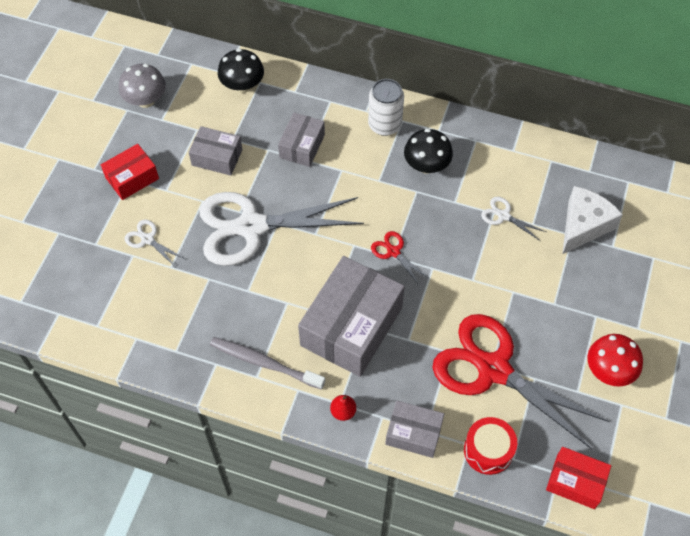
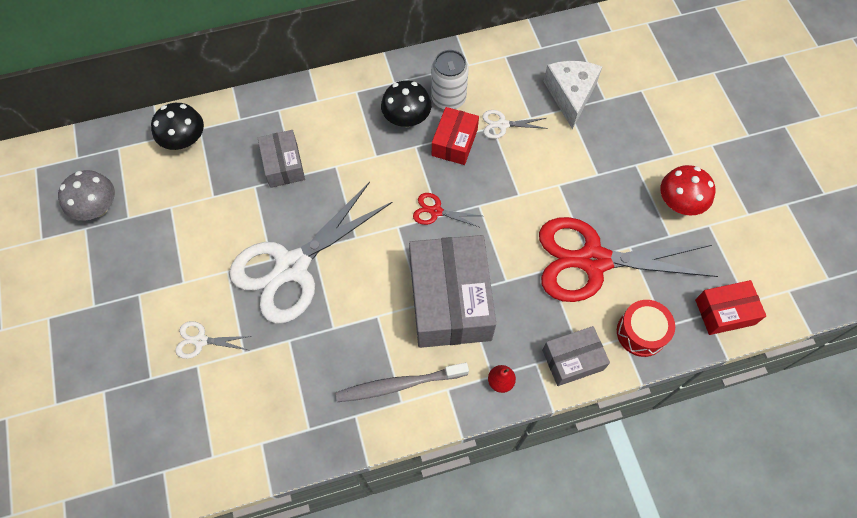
camera: 35 degrees left, 5 degrees up
red box [101,144,159,200] -> red box moved to [432,107,479,165]
grey box [189,126,242,176] -> none
white can [368,79,404,136] -> white can moved to [431,50,469,109]

